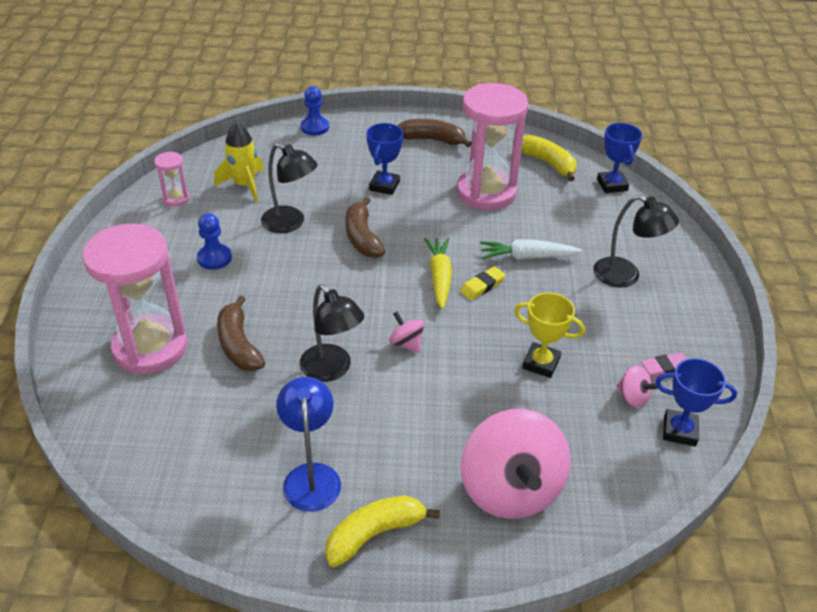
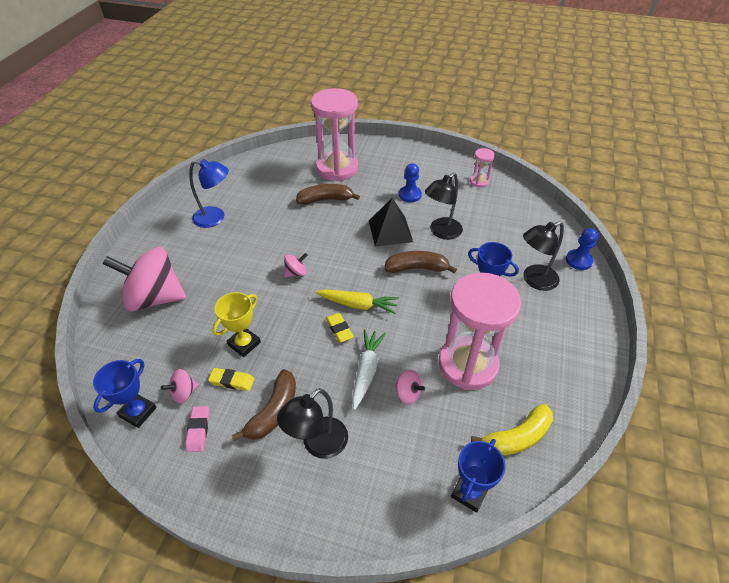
camera: 105 degrees right, 5 degrees up
yellow rocket [214,121,264,202] -> none
black lamp [300,284,365,382] -> black lamp moved to [523,221,564,291]
yellow banana [325,496,440,567] -> none
brown banana [397,119,471,147] -> brown banana moved to [232,369,296,441]
blue trophy [597,123,642,193] -> blue trophy turned 60 degrees counterclockwise [451,439,506,513]
none -> yellow eraser [208,368,254,391]
none -> black pyramid [369,198,413,247]
none -> pink spinning top [395,370,425,404]

